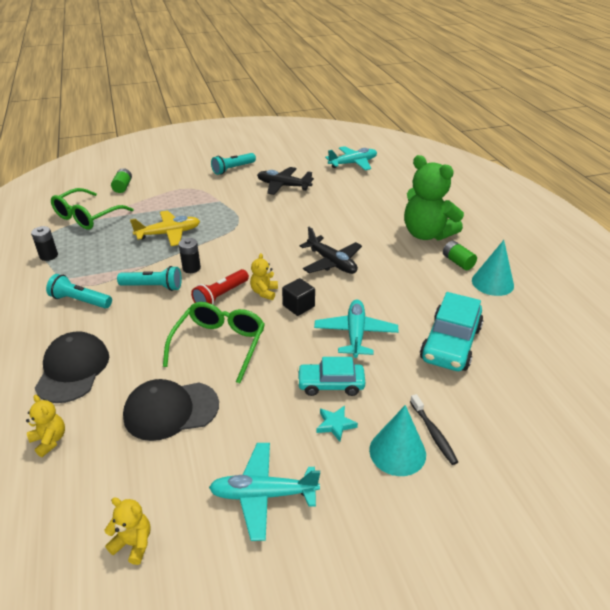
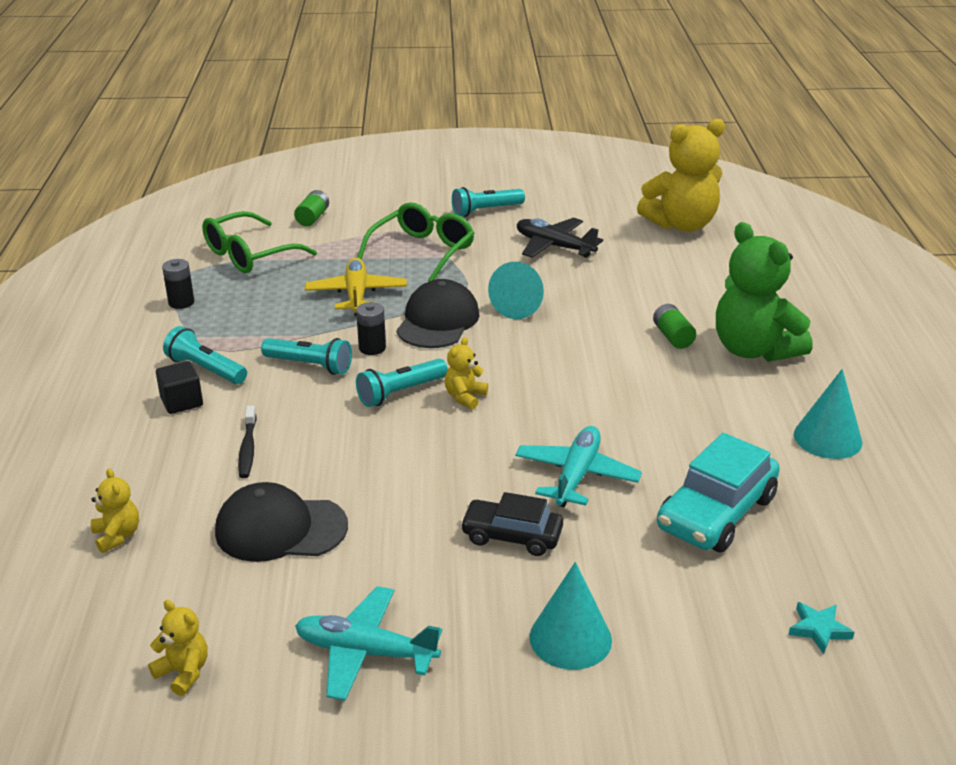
camera: 15 degrees right, 5 degrees down
black cap [35,331,109,403] -> black cap moved to [396,279,480,348]
yellow plane [130,210,200,246] -> yellow plane turned 90 degrees counterclockwise [305,258,407,316]
green glasses [163,302,265,384] -> green glasses moved to [358,202,474,281]
red flashlight [191,269,249,305] -> turquoise flashlight [356,359,448,407]
black cube [282,278,315,316] -> black cube moved to [156,361,203,414]
turquoise car [297,357,365,396] -> black car [460,492,563,556]
black plane [300,227,362,274] -> none
turquoise star [316,406,358,442] -> turquoise star moved to [788,602,855,654]
turquoise plane [325,146,377,170] -> yellow teddy bear [637,119,725,232]
black toothbrush [410,394,458,465] -> black toothbrush moved to [238,406,257,478]
green battery [443,241,477,270] -> green battery moved to [653,304,696,349]
none -> turquoise cone [488,262,544,319]

